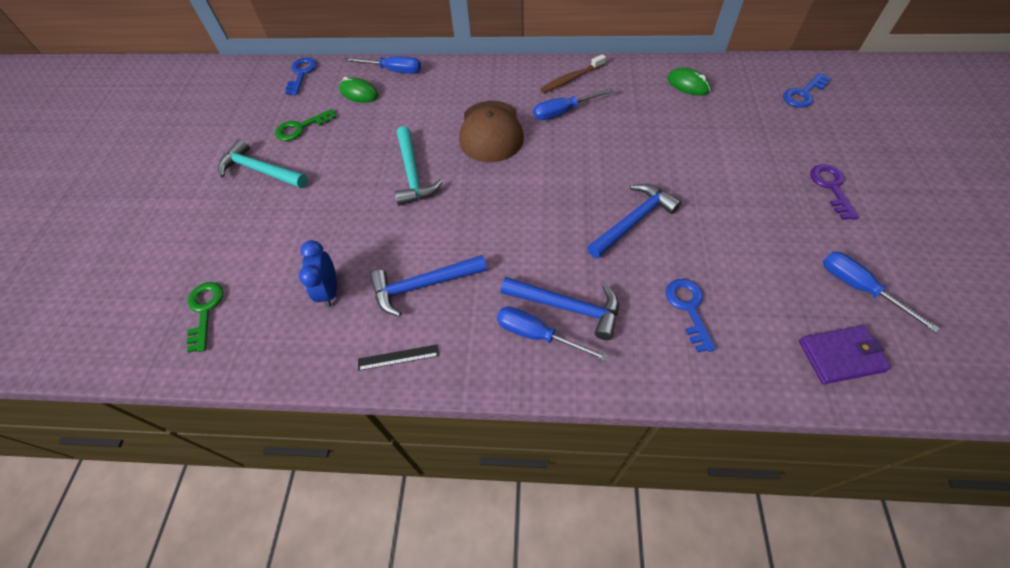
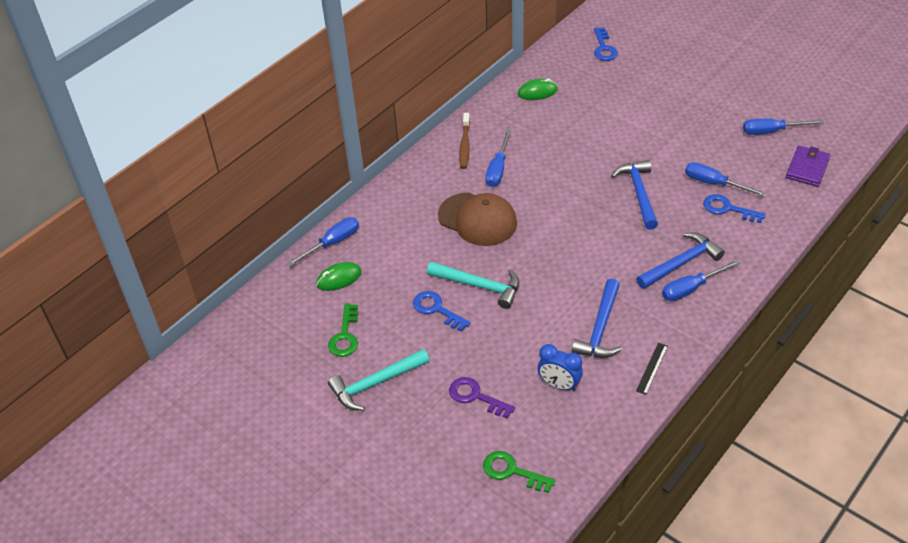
camera: 55 degrees left, 10 degrees down
blue key [285,58,317,95] -> blue key moved to [413,291,471,332]
purple key [810,164,859,220] -> purple key moved to [449,377,515,418]
none -> blue screwdriver [685,162,767,197]

